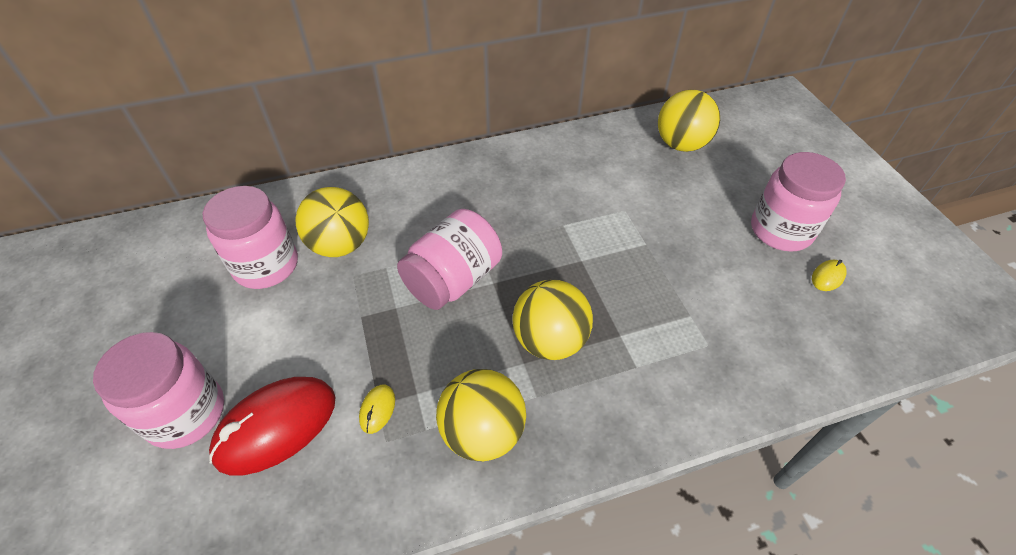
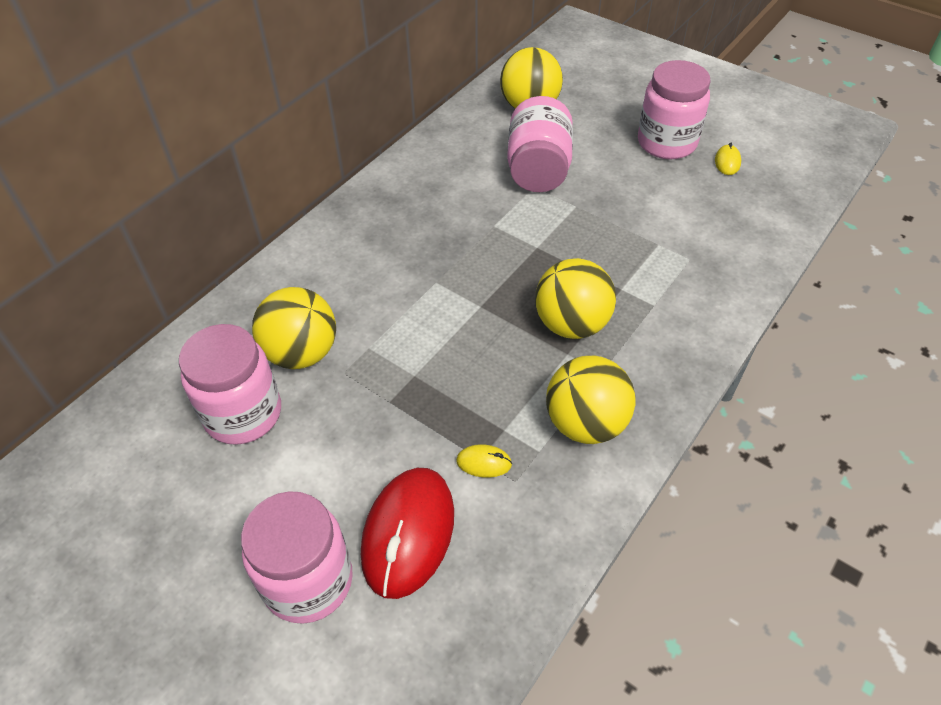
camera: 35 degrees left, 0 degrees up
yellow mouse [359,385,395,434] -> yellow mouse turned 60 degrees counterclockwise [456,444,512,478]
pink jar [397,209,502,310] -> pink jar moved to [507,96,573,192]

